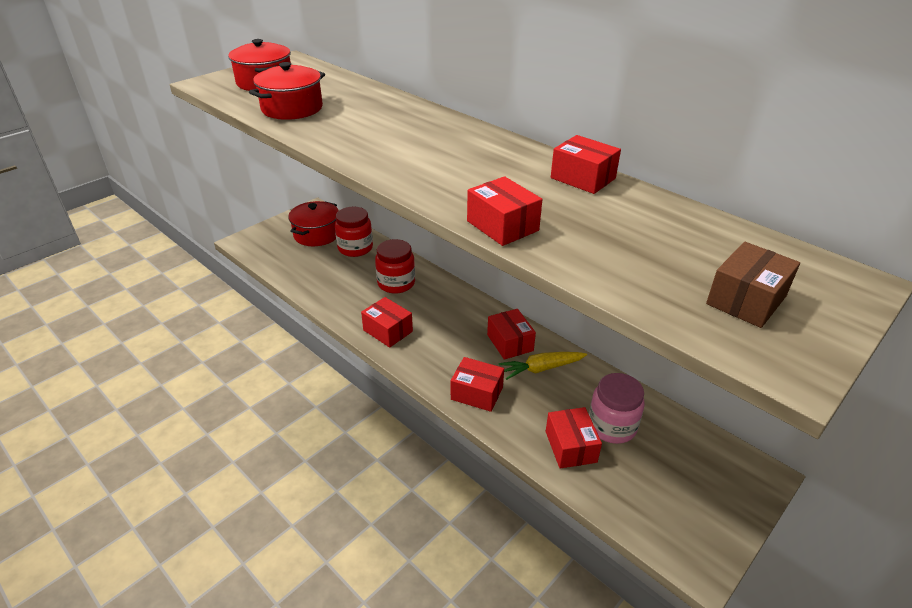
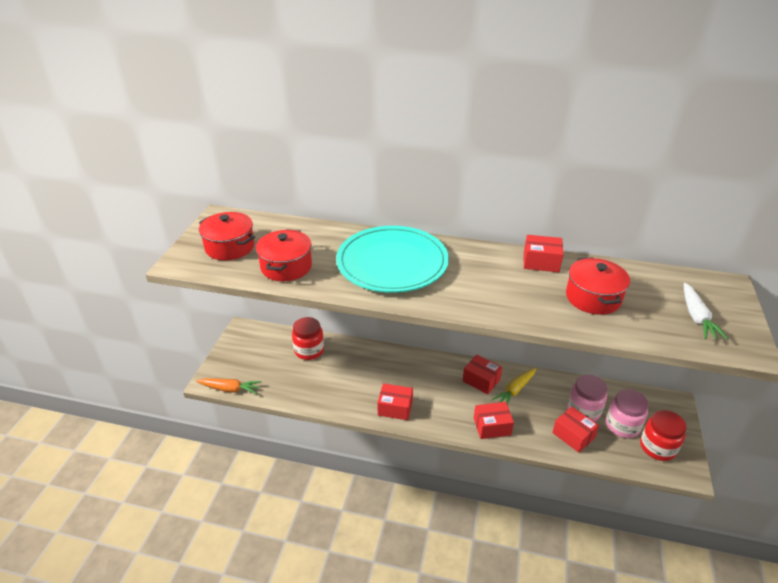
camera: 30 degrees left, 0 degrees up
red pot [288,201,339,246] -> red pot moved to [566,257,630,315]
red jar [375,239,415,294] -> red jar moved to [640,410,686,461]
red box [467,176,542,246] -> none
brown box [706,242,800,328] -> white carrot [684,283,728,340]
none -> orange carrot [196,378,262,394]
none -> turquoise plate [336,226,449,293]
none -> pink jar [606,389,649,438]

